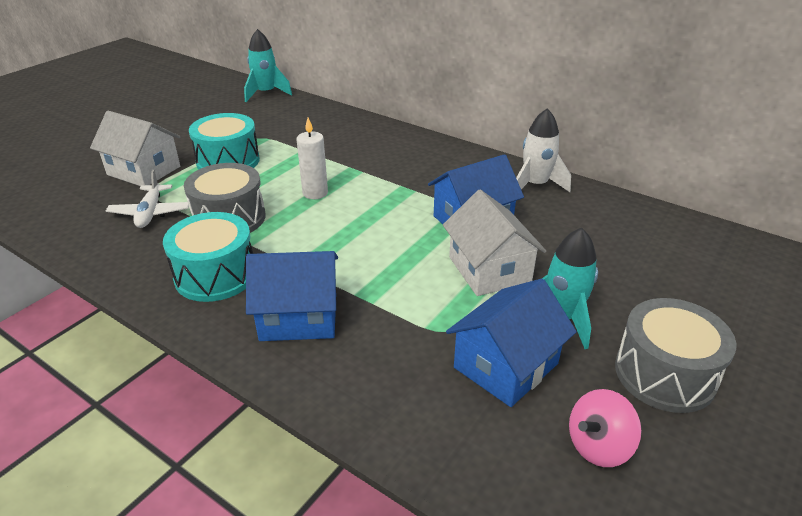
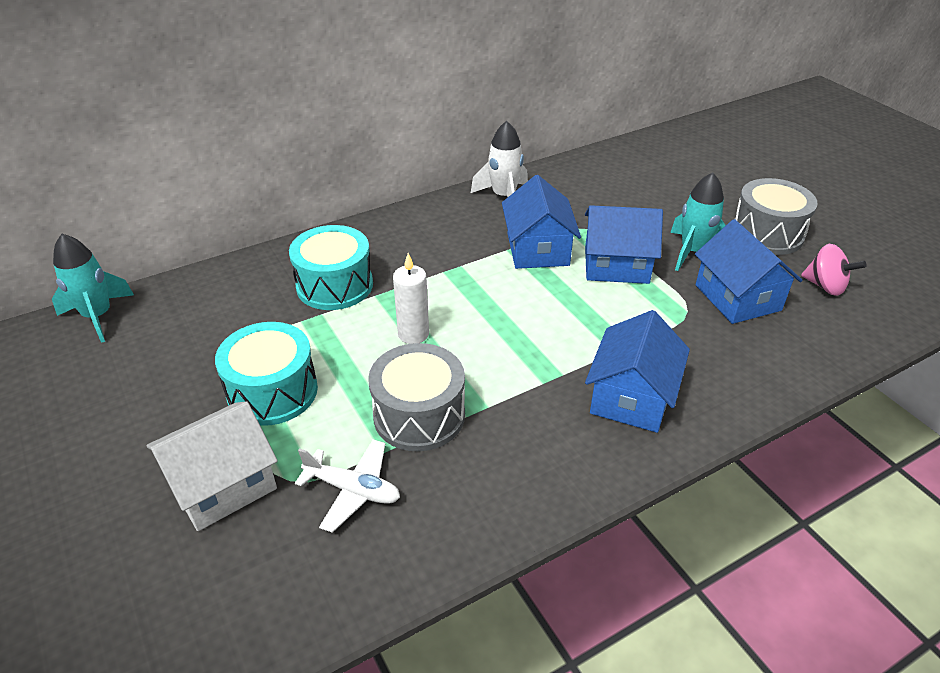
camera: 65 degrees left, 5 degrees up
turquoise drum [163,212,253,302] -> turquoise drum moved to [289,225,373,310]
white house [443,190,546,296] -> blue house [585,205,663,284]
pink spinning top [569,389,642,467] -> pink spinning top turned 45 degrees counterclockwise [801,244,866,296]

